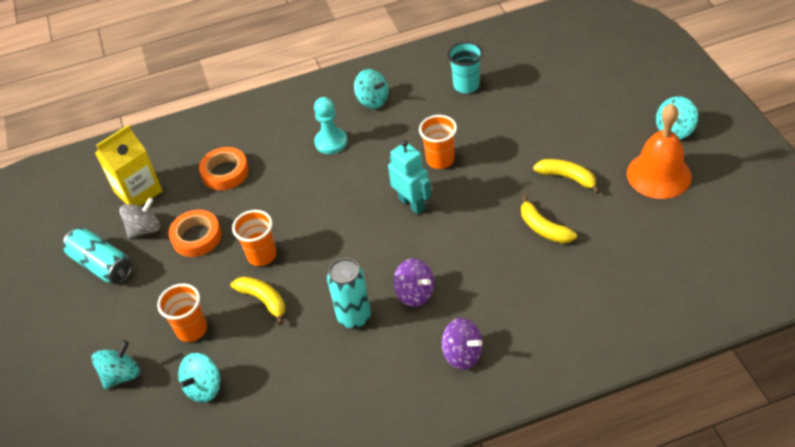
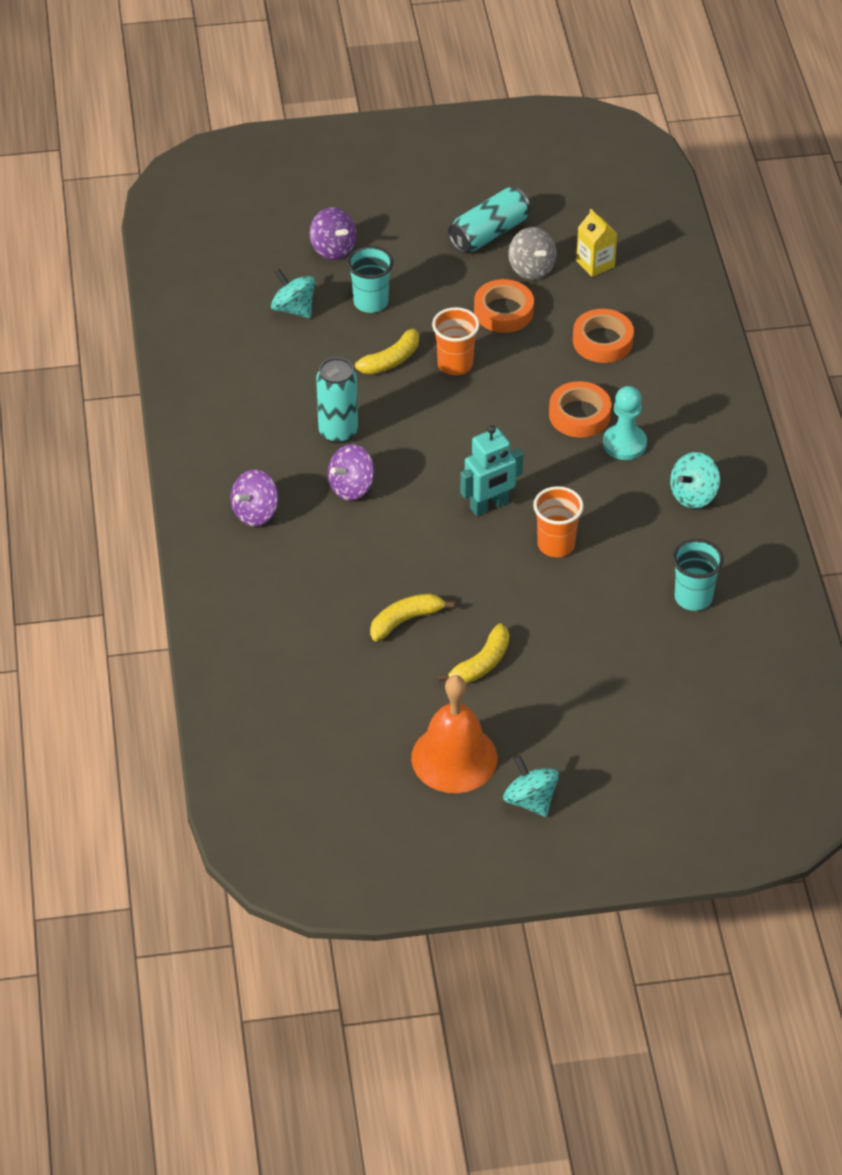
camera: 95 degrees right, 0 degrees up
turquoise spinning top [91,340,140,389] -> purple spinning top [310,207,356,260]
yellow carton [95,125,163,206] -> yellow carton [576,209,617,277], size x0.63
orange cup [157,283,207,342] -> turquoise cup [347,246,393,313]
none -> orange tape [549,381,611,438]

